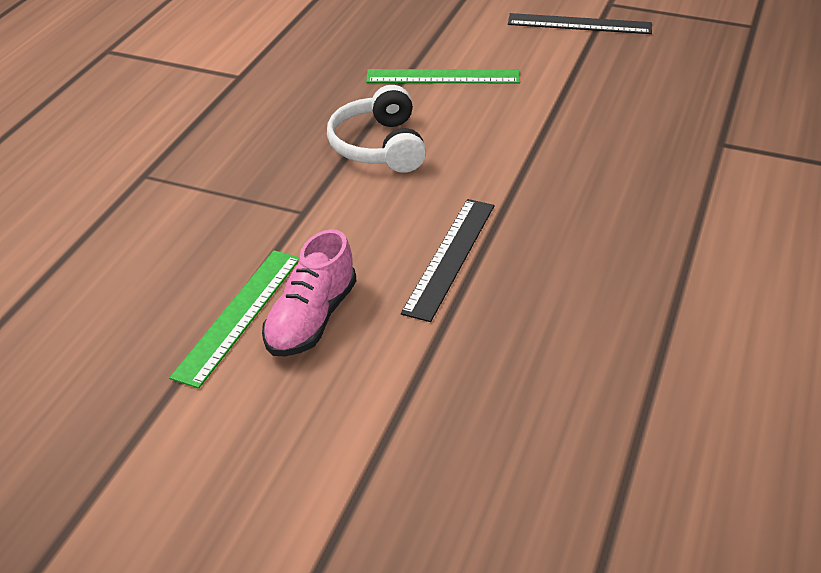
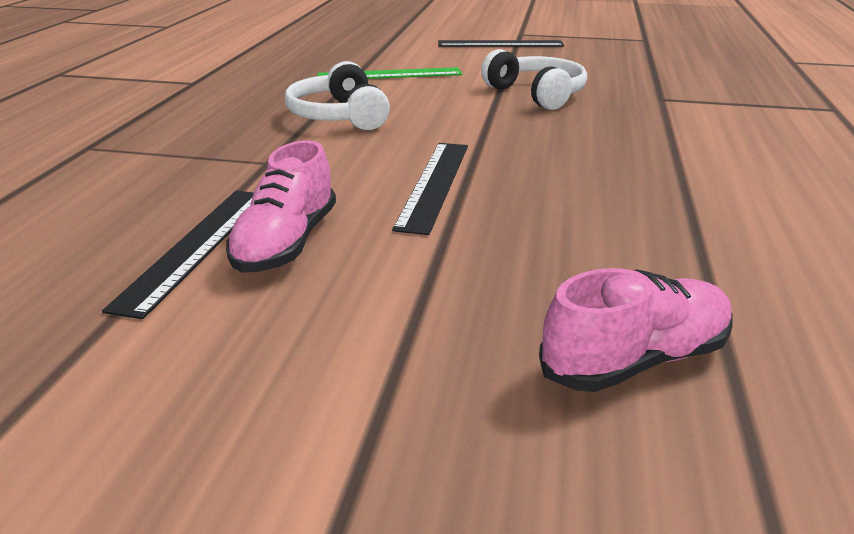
camera: 10 degrees left, 10 degrees down
green ruler [169,250,299,389] -> black ruler [102,191,254,319]
none -> white headphones [481,49,587,110]
none -> pink shoe [539,268,733,392]

